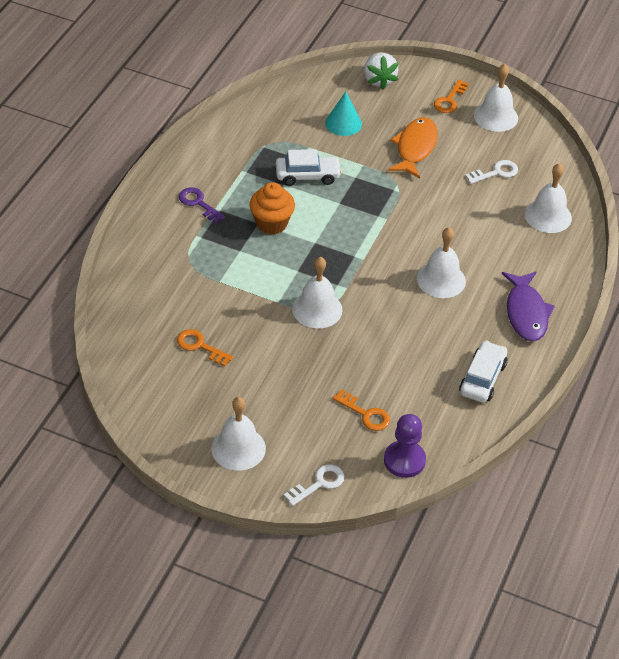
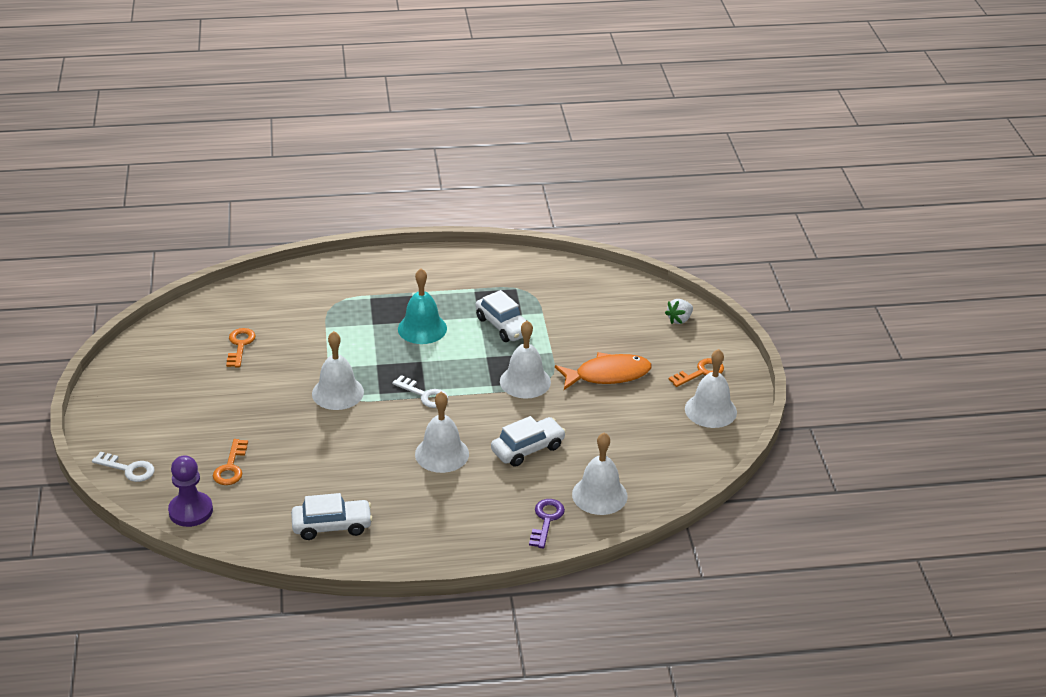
camera: 60 degrees right, 10 degrees down
purple key [179,187,225,224] -> purple key moved to [529,499,565,549]
white bell [211,397,266,471] -> white bell moved to [500,321,551,399]
orange cupcake [249,182,295,234] -> turquoise bell [398,269,447,344]
turquoise cone [325,92,362,136] -> none
white strawberry [364,53,399,90] -> white strawberry [665,299,693,324], size x0.66
orange key [434,80,469,113] -> orange key turned 150 degrees clockwise [668,358,724,387]
white key [465,160,518,184] -> white key moved to [392,375,448,408]
purple fish [502,271,555,342] -> none
none -> white car [491,416,566,467]

